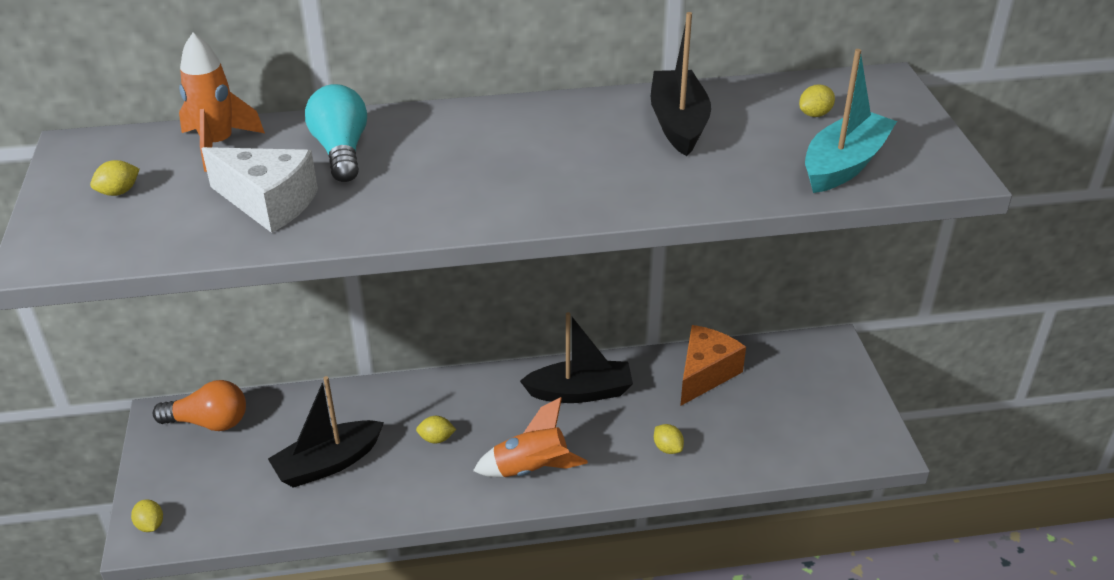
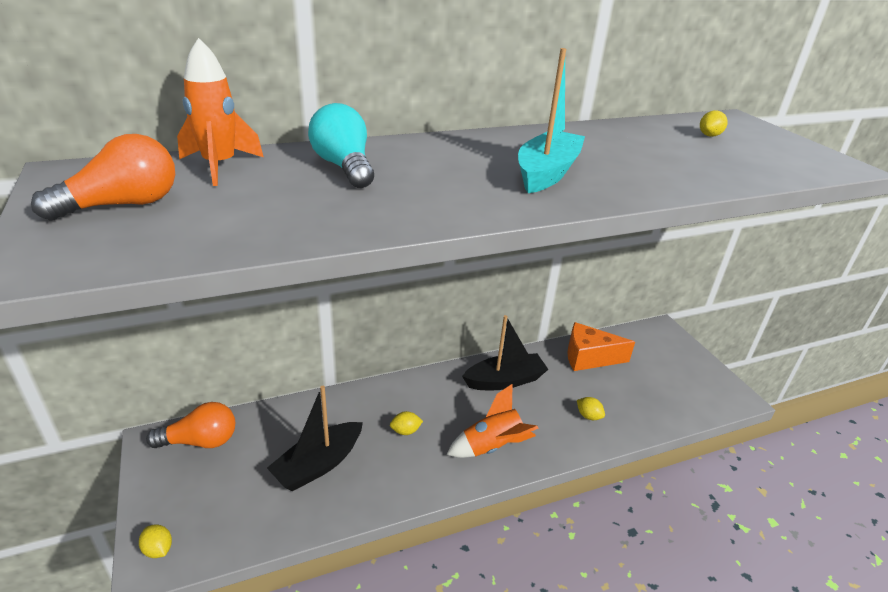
camera: 15 degrees left, 5 degrees down
yellow lemon [90,160,140,196] -> orange light bulb [31,134,175,221]
white cheese [201,147,318,233] -> none
black boat [651,12,711,156] -> none
orange cheese [680,325,746,406] -> orange cheese turned 105 degrees counterclockwise [567,322,635,371]
turquoise boat [805,49,897,193] -> turquoise boat moved to [518,48,585,193]

